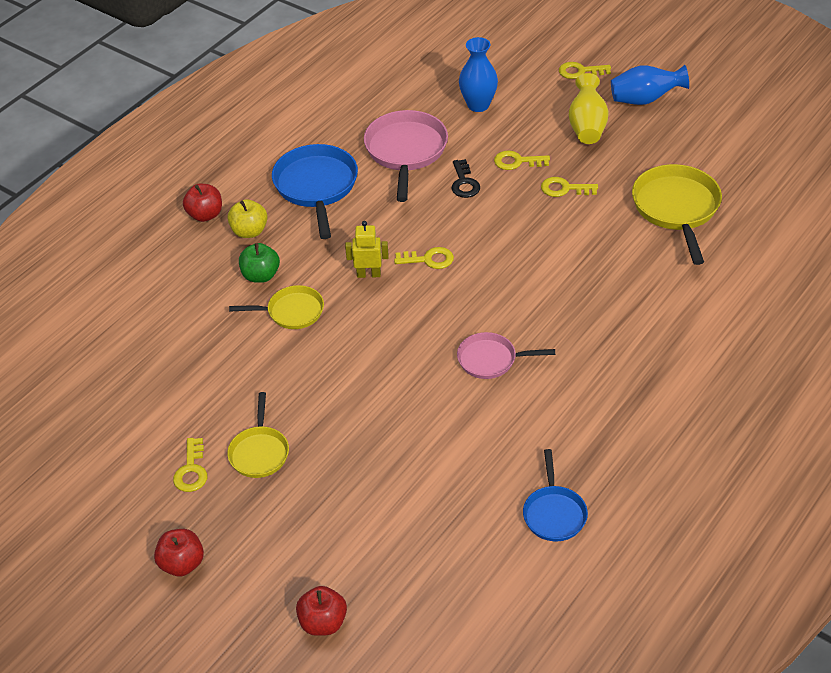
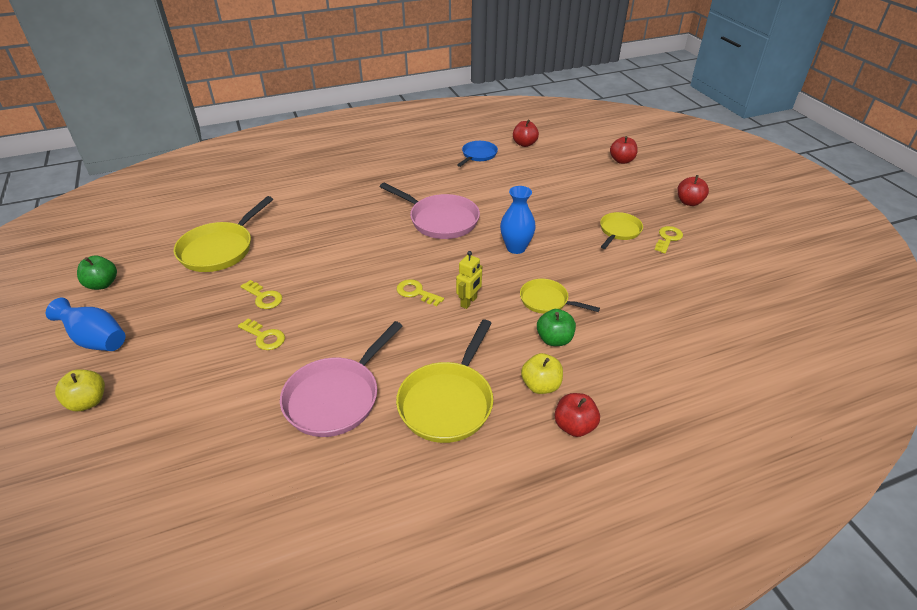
camera: 150 degrees left, 5 degrees down
blue pan [272,144,358,239] -> yellow pan [396,320,493,443]
yellow robot [345,221,389,278] -> yellow robot turned 90 degrees counterclockwise [456,251,482,309]
black key [451,159,480,198] -> none
pink pan [457,332,555,379] -> pink pan [380,183,480,239], size x1.67
blue vase [459,37,498,112] -> blue vase moved to [500,186,536,254]
yellow key [559,62,611,79] -> yellow apple [55,369,105,411]
yellow vase [569,73,609,144] -> none
none -> green apple [77,255,117,290]
none -> red apple [513,119,539,147]

